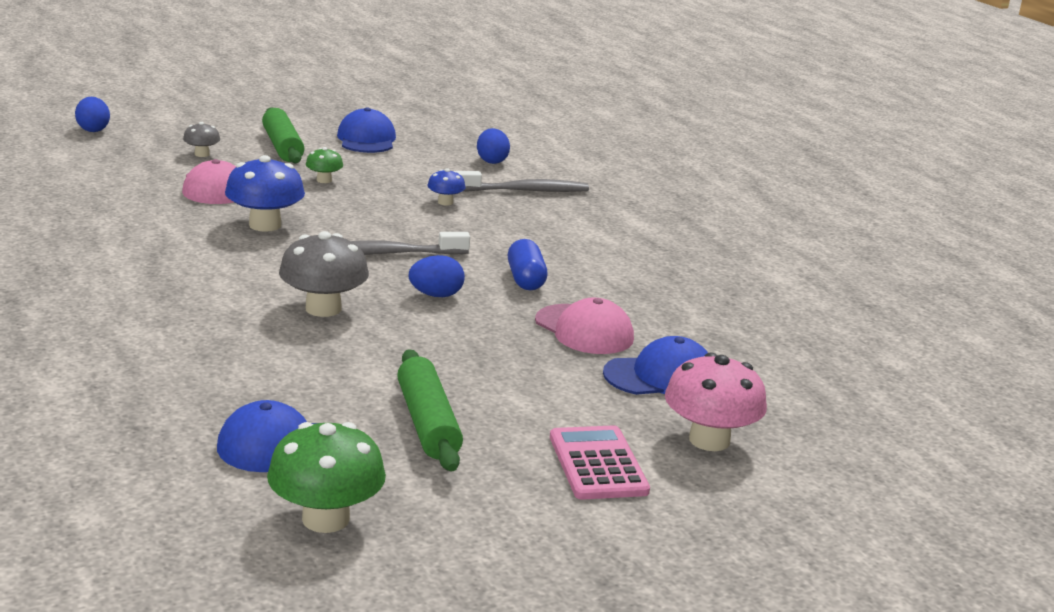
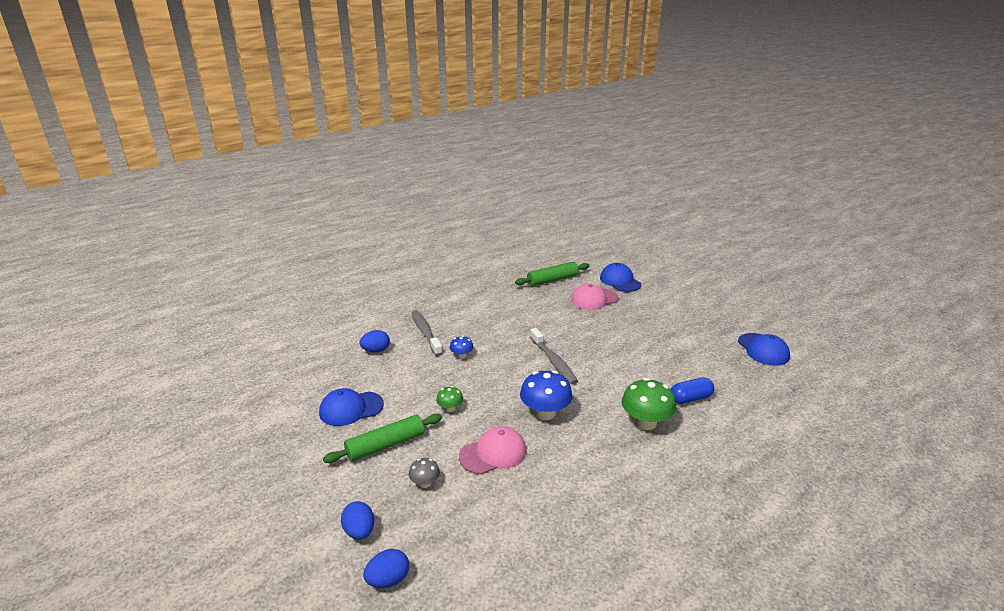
camera: 100 degrees left, 5 degrees up
green mushroom [267,422,386,533] -> green mushroom moved to [622,378,676,430]
grey mushroom [279,231,369,317] -> none
green rolling pin [397,349,463,471] -> green rolling pin moved to [515,262,589,286]
blue egg [409,255,465,297] -> blue egg moved to [341,501,374,540]
blue capsule [508,239,547,290] -> blue capsule moved to [671,377,714,404]
pink cap [535,298,634,354] -> pink cap turned 150 degrees counterclockwise [571,284,619,310]
pink calculator [550,425,650,500] -> none
pink mushroom [665,352,767,451] -> none

